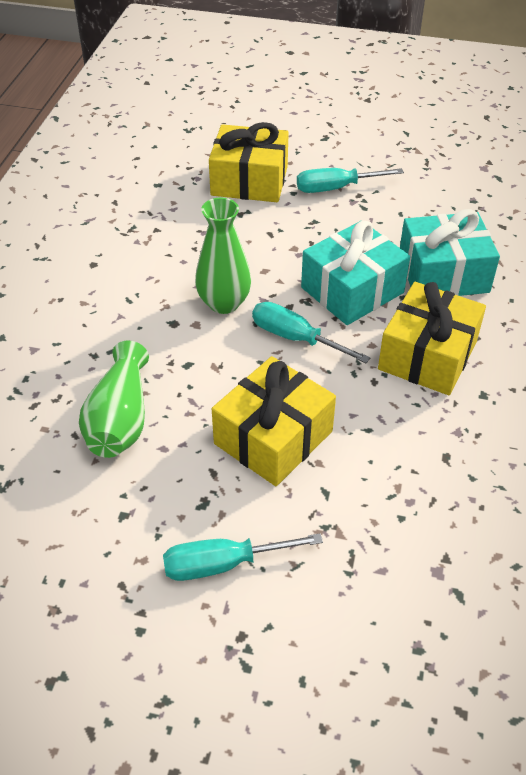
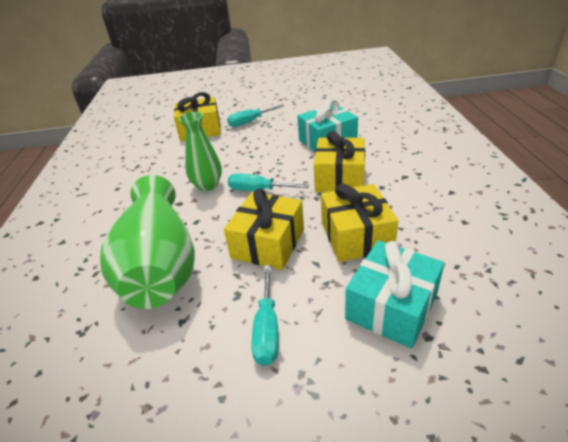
camera: 15 degrees left, 10 degrees down
green vase [79,341,149,458] -> green vase [100,175,195,309], size x1.80
turquoise screwdriver [163,533,323,581] -> turquoise screwdriver turned 60 degrees counterclockwise [252,265,279,366]
turquoise gift [301,221,410,325] -> turquoise gift moved to [345,240,444,349]
none -> yellow gift [321,184,398,262]

